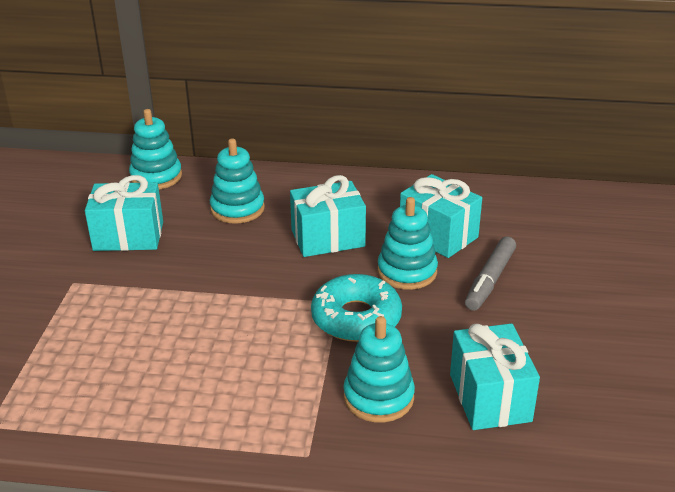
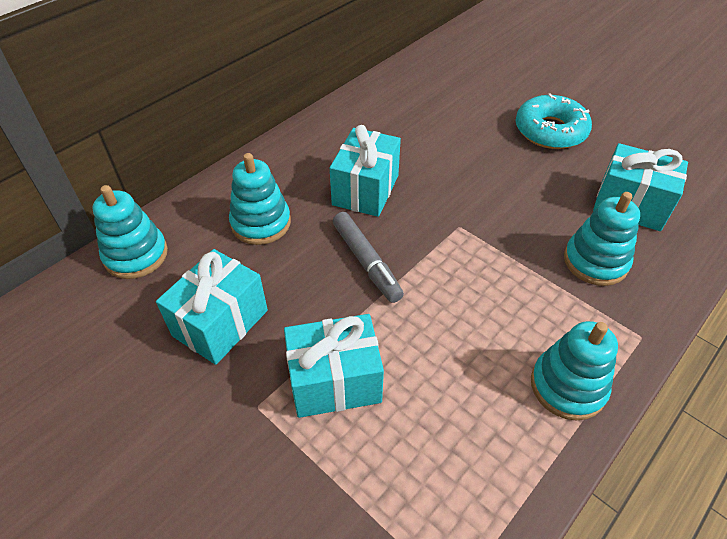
camera: 55 degrees left, 15 degrees up
turquoise donut [311,274,402,342] -> turquoise donut moved to [516,94,592,149]
turquoise stacking toy [378,197,438,290] -> turquoise stacking toy moved to [531,321,618,420]
turquoise gift [400,174,482,258] -> turquoise gift moved to [284,314,384,418]
grey marker [465,236,516,311] -> grey marker moved to [333,212,404,303]

